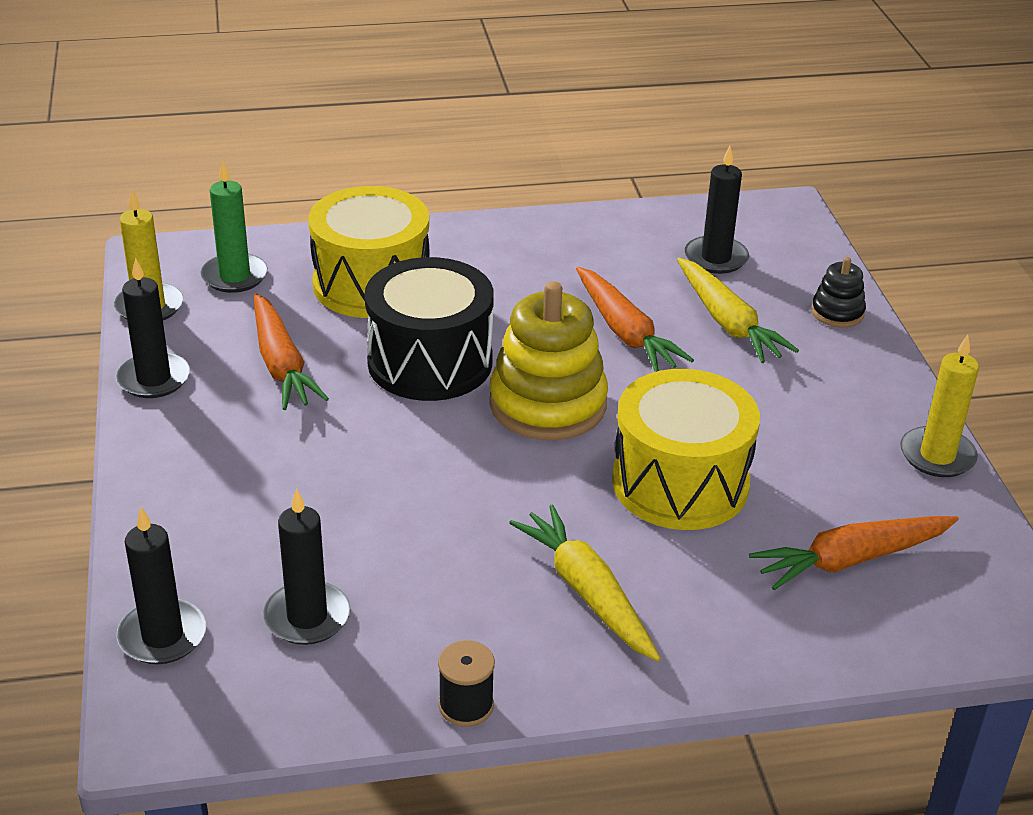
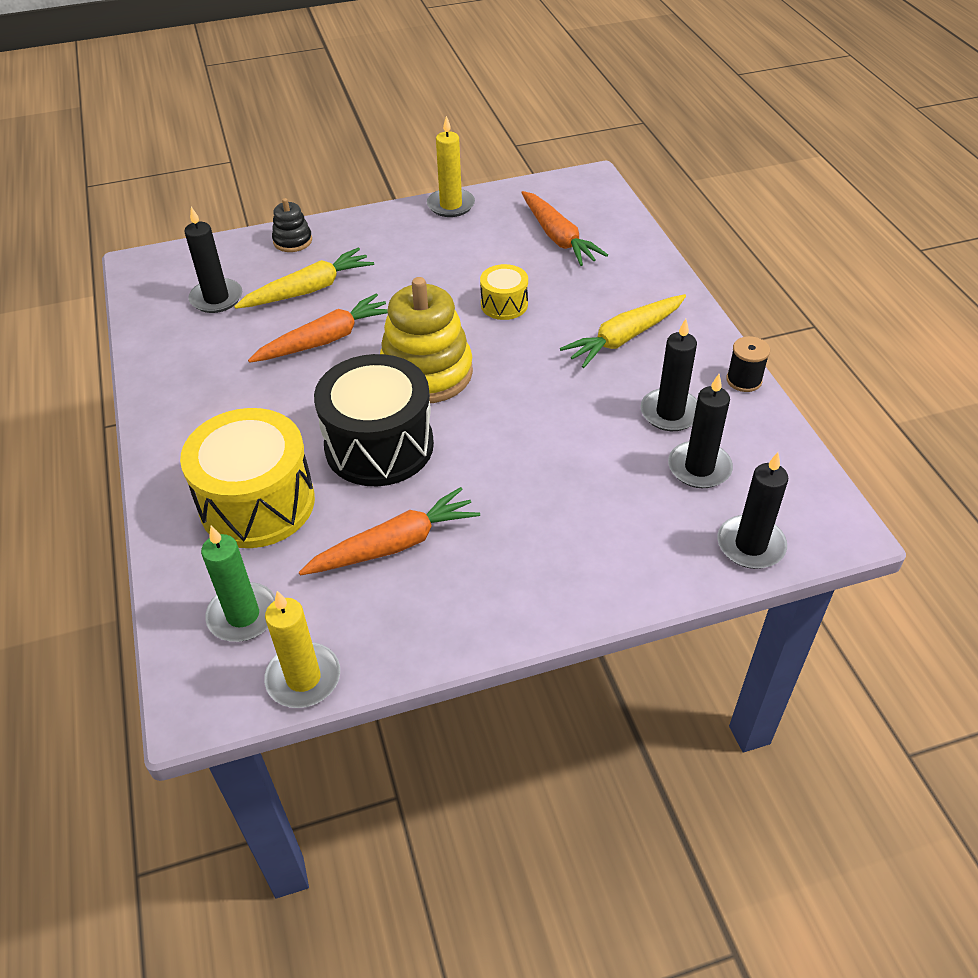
camera: 95 degrees left, 10 degrees up
black candle [116,258,190,398] -> black candle moved to [640,319,697,431]
yellow drum [612,369,760,530] -> yellow drum [480,264,528,320], size x0.50

